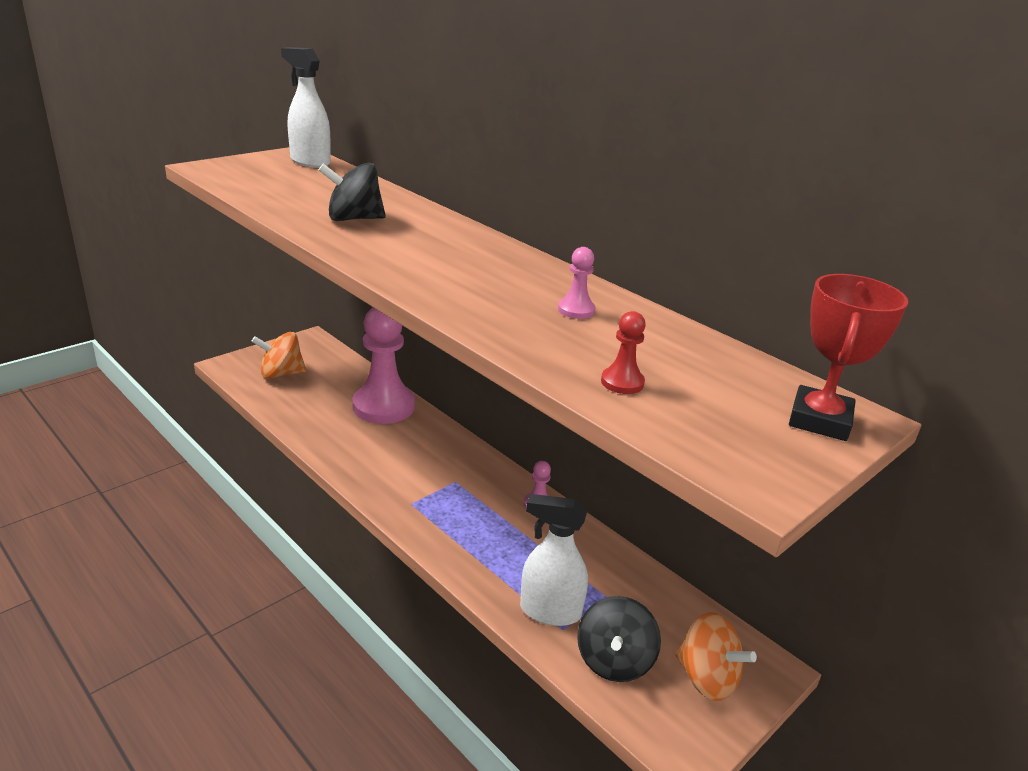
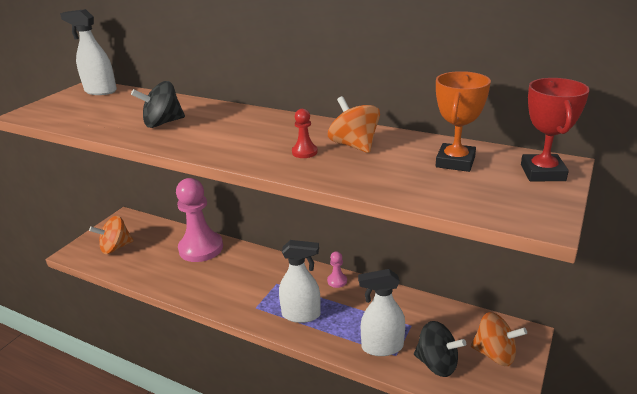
camera: 15 degrees left, 0 degrees up
pink pawn [558,247,595,319] -> orange spinning top [328,96,380,153]
black spinning top [577,596,661,682] -> black spinning top turned 60 degrees counterclockwise [414,321,466,377]
red pawn [601,311,646,394] -> red pawn moved to [292,109,318,158]
none -> white spray bottle [279,240,321,323]
none -> orange trophy [436,71,491,172]

